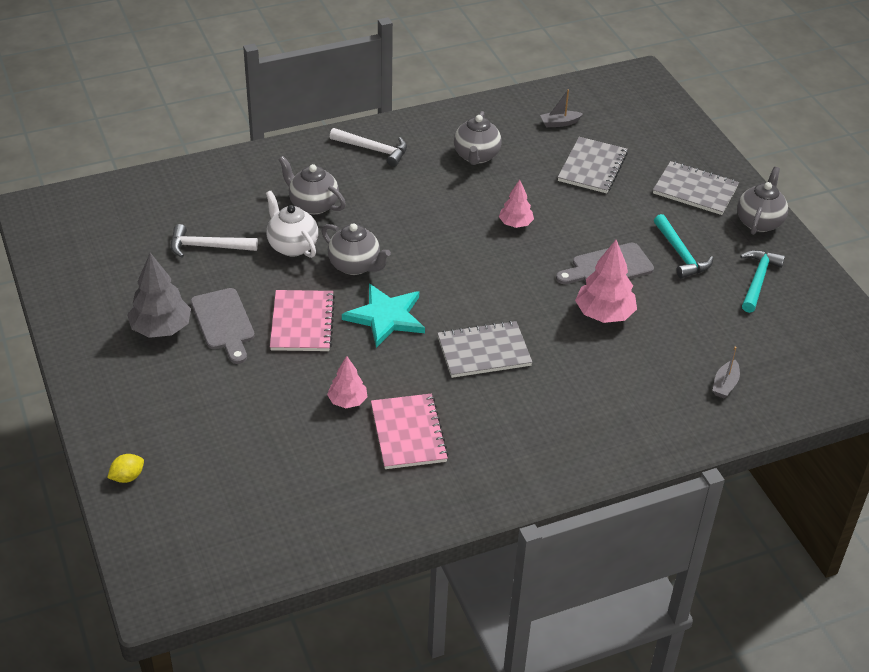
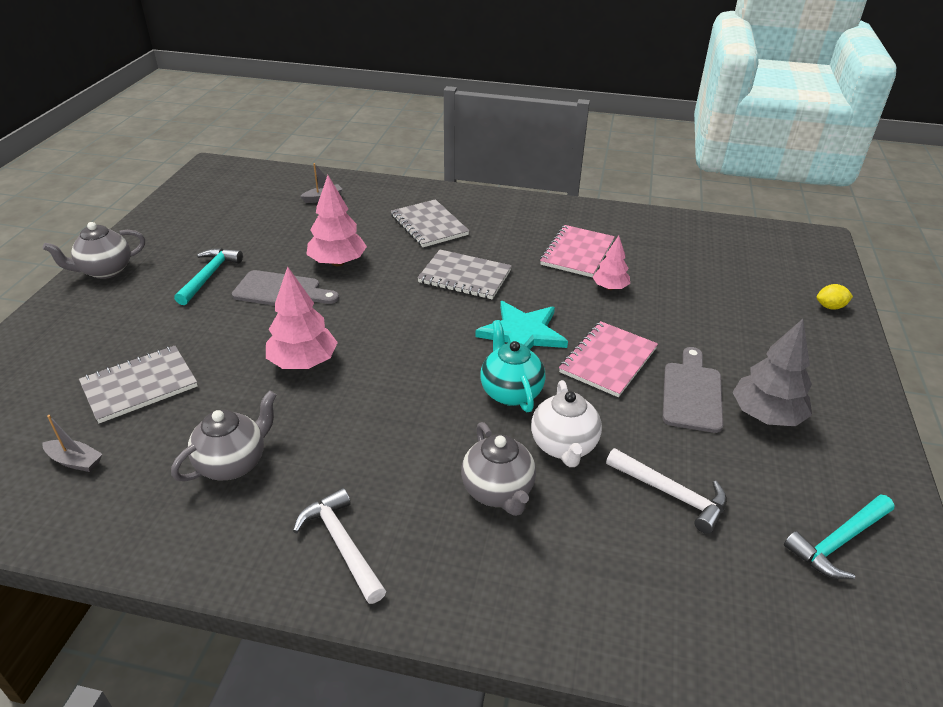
camera: 145 degrees left, 5 degrees down
grey teapot [321,223,391,275] -> turquoise teapot [480,320,545,412]
pink tree [499,180,534,228] -> pink tree [266,267,338,369], size x1.64
grey notebook [653,161,739,215] -> grey notebook moved to [391,199,469,247]
turquoise hammer [740,250,785,313] -> turquoise hammer moved to [784,494,895,579]

